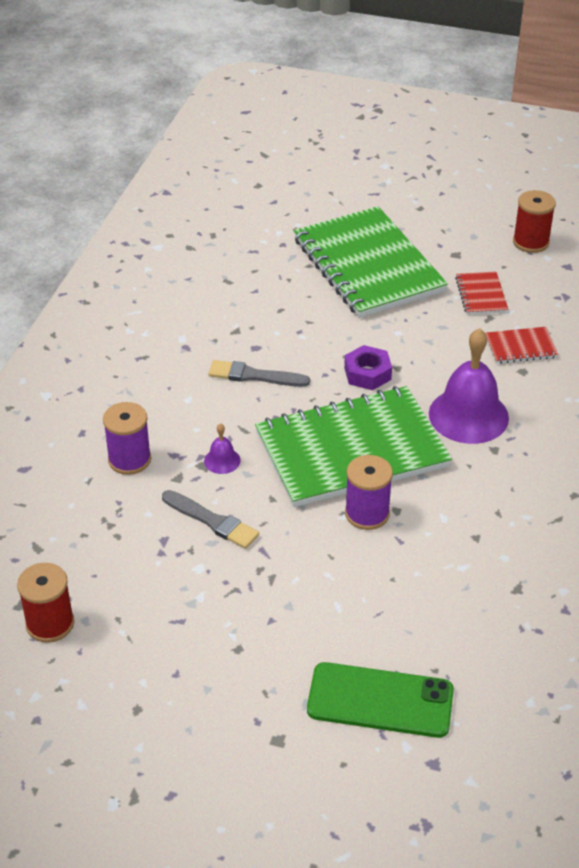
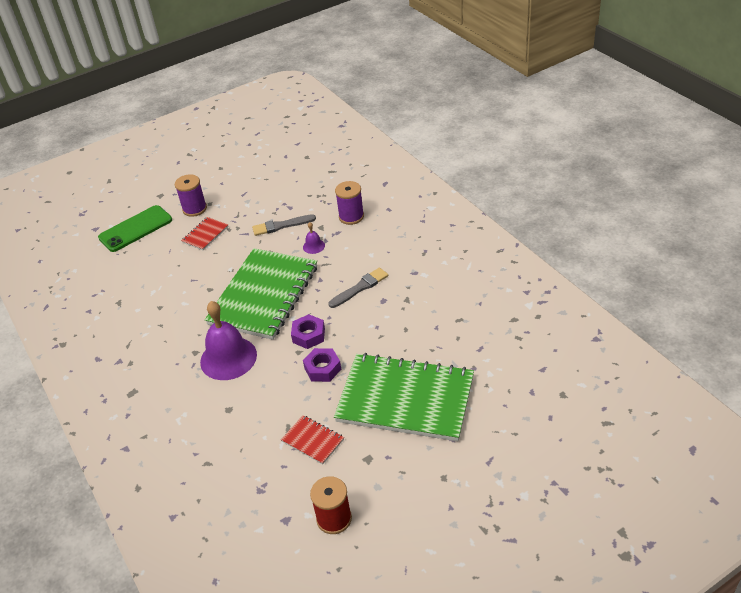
camera: 135 degrees right, 0 degrees up
red spool [17,563,74,643] -> none
purple spool [345,455,393,530] -> purple spool moved to [175,174,207,217]
red notebook [486,327,559,364] -> red notebook moved to [181,217,229,250]
none -> purple nut [303,348,341,382]

